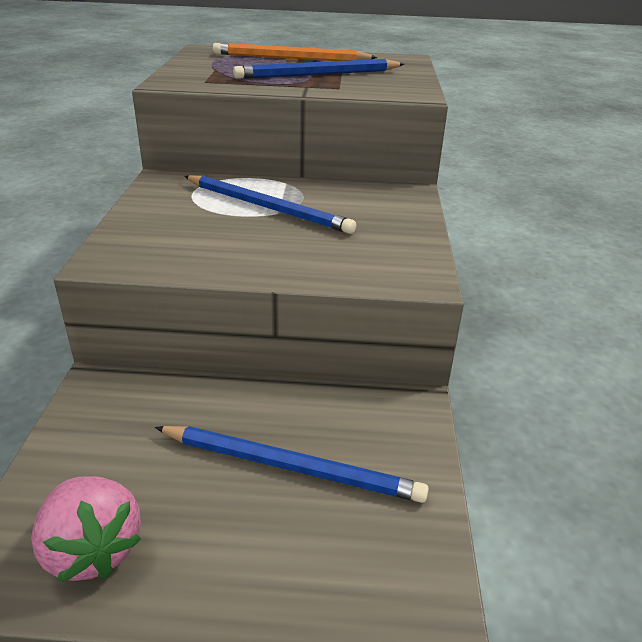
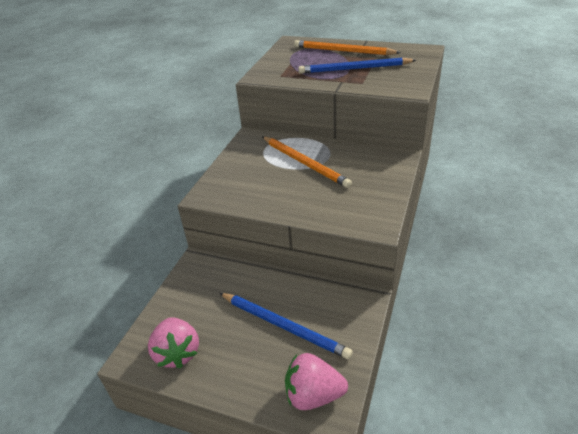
camera: 20 degrees right, 5 degrees up
blue pencil [184,175,356,234] -> orange pencil [262,136,352,188]
none -> pink strawberry [285,353,348,410]

